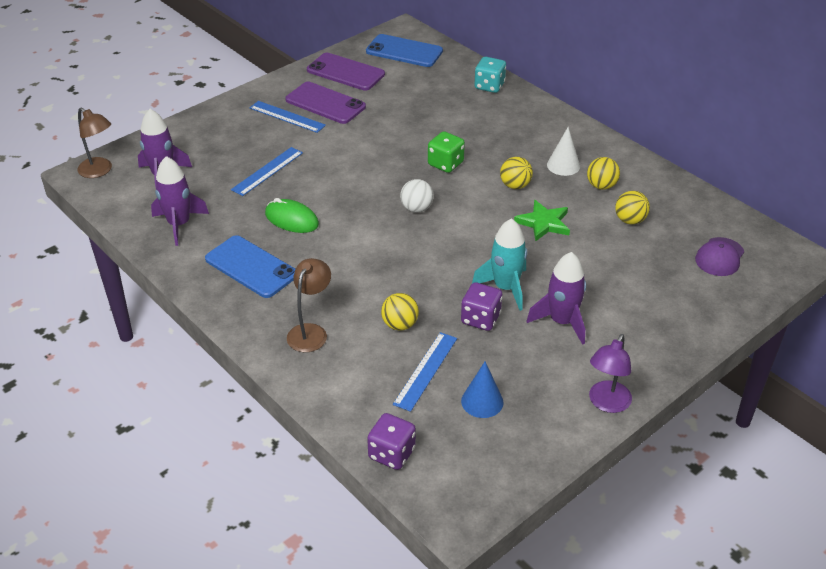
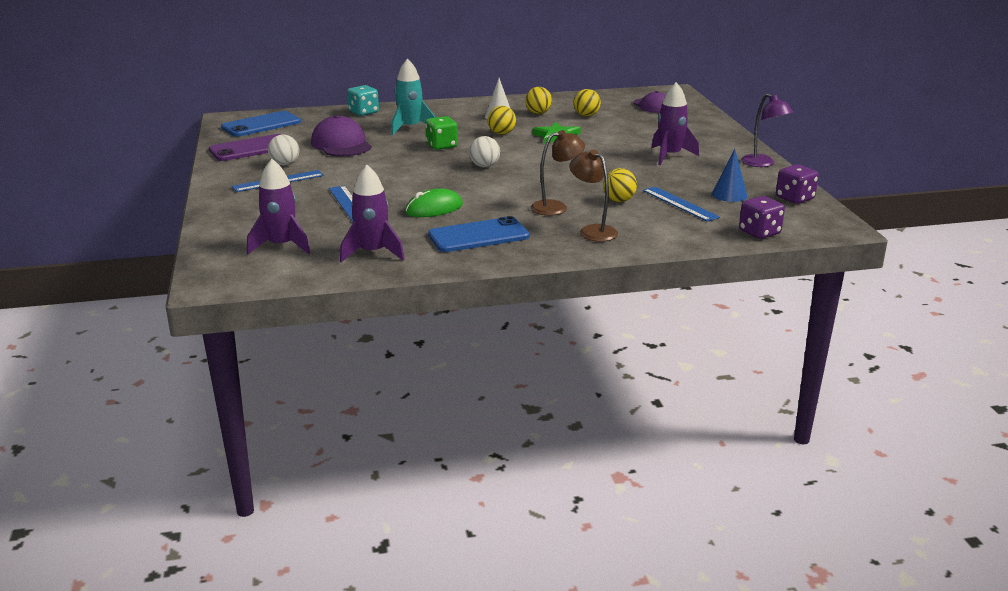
camera: 60 degrees left, 15 degrees down
brown lamp [77,107,112,178] -> brown lamp moved to [531,130,585,216]
purple phone [285,82,366,124] -> white ball [268,134,299,166]
purple dice [461,282,502,331] -> purple dice moved to [776,164,819,204]
turquoise rocket [472,218,527,311] -> turquoise rocket moved to [391,59,435,135]
none -> purple cap [311,115,372,156]

